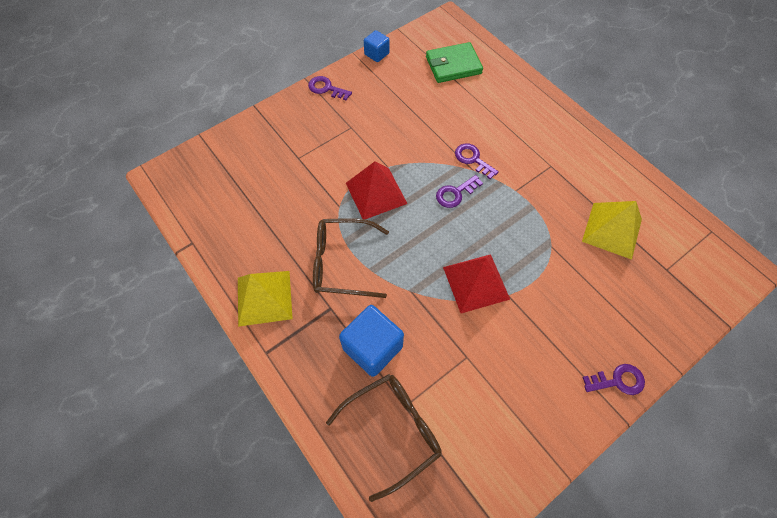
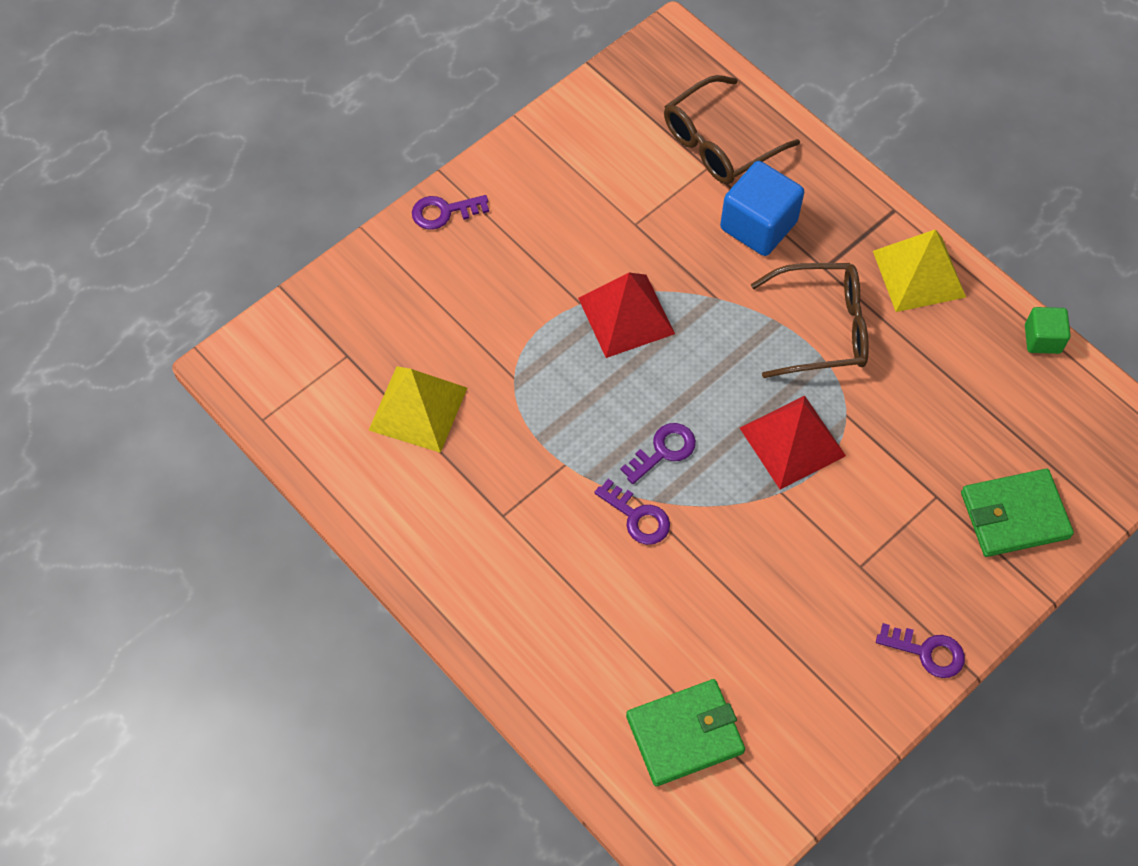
camera: 175 degrees right, 0 degrees up
blue cube [364,30,390,62] -> none
none -> green wallet [961,469,1074,557]
none -> green cube [1025,307,1071,354]

